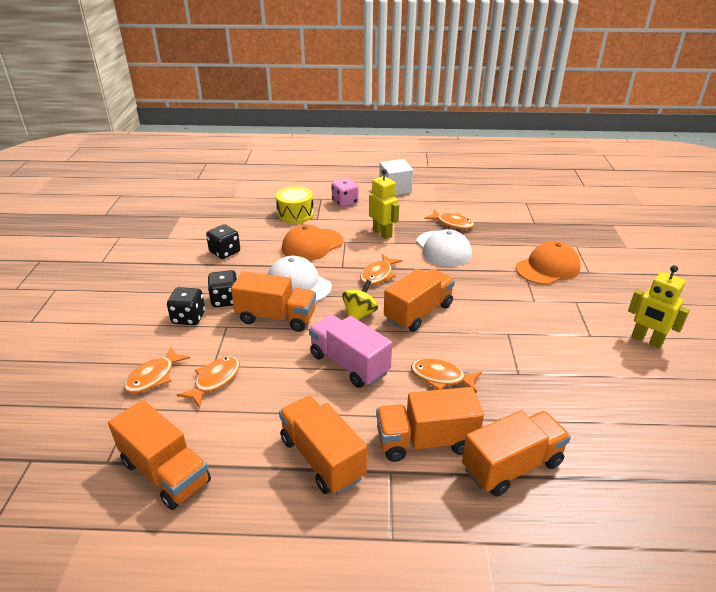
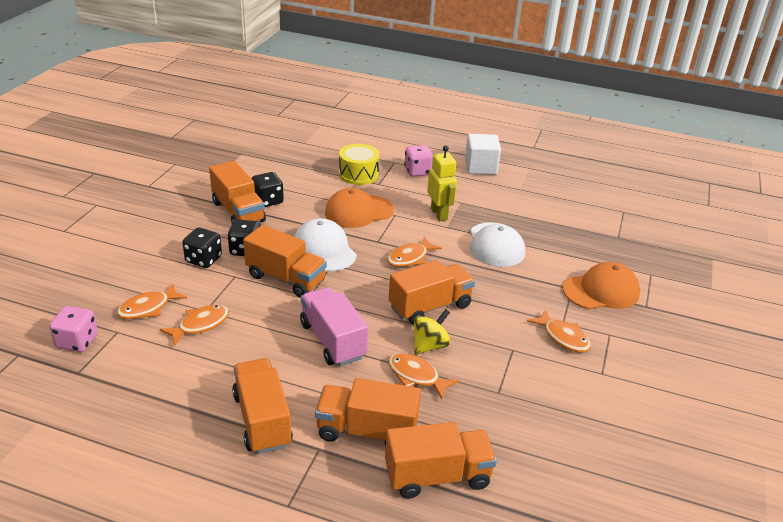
camera: 15 degrees right, 0 degrees up
orange truck [108,400,211,510] -> orange truck moved to [209,161,266,223]
yellow spinning top [342,280,378,320] -> yellow spinning top moved to [414,309,450,355]
orange fish [424,210,474,229] -> orange fish moved to [527,310,591,353]
yellow robot [628,265,690,348] -> none
none -> pink dice [49,306,98,352]

